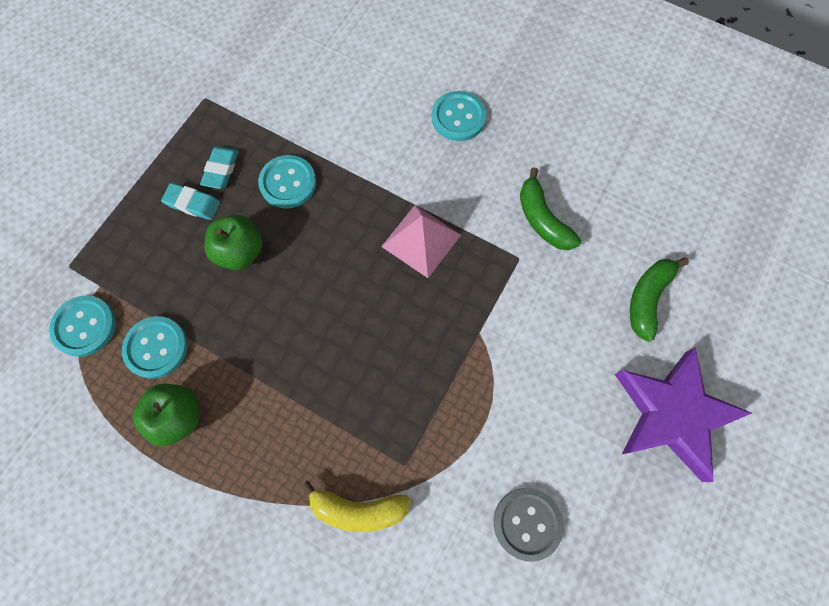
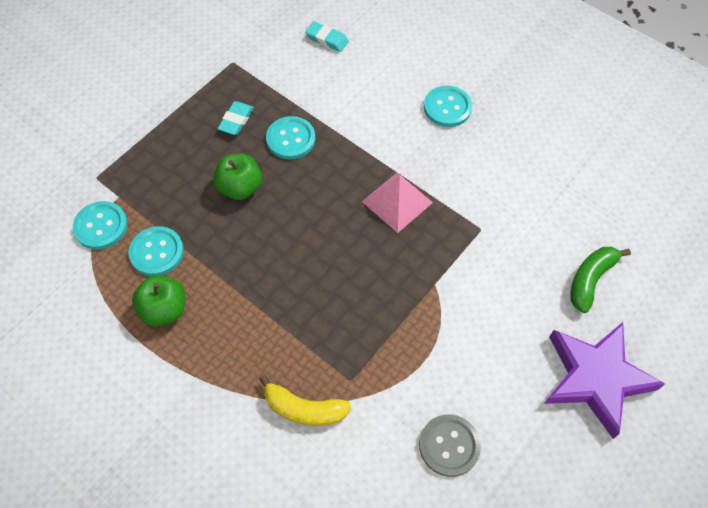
camera: 10 degrees right, 10 degrees down
turquoise eraser [161,183,220,220] -> turquoise eraser moved to [305,21,349,52]
green banana [520,167,581,250] -> none

